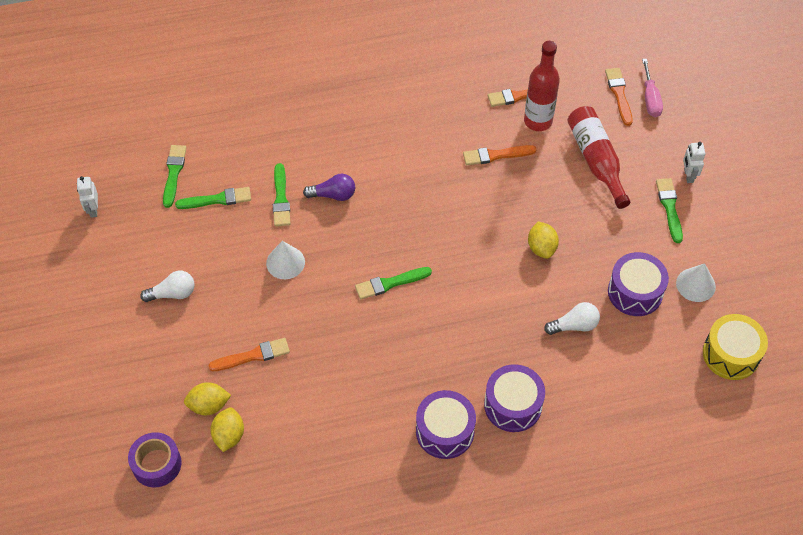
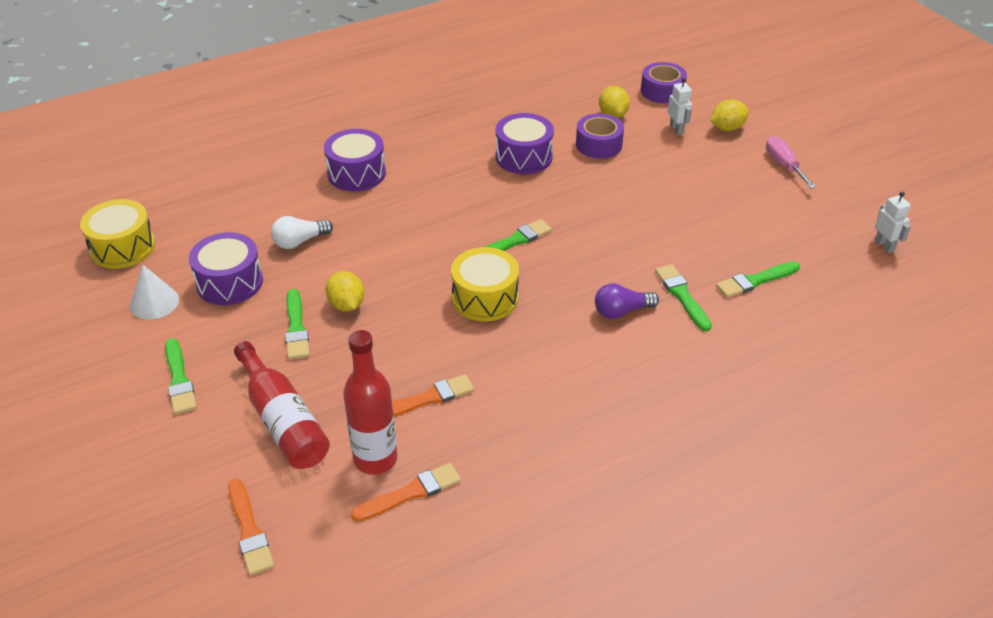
camera: 165 degrees right, 15 degrees down
white light bulb [140,271,194,302] -> none
green brush [163,145,187,208] -> green brush moved to [285,289,310,359]
yellow lemon [184,382,231,415] -> yellow lemon moved to [710,99,749,131]
orange brush [208,338,290,371] -> none
white cone [266,241,305,279] -> none
purple drum [416,390,476,459] -> purple drum moved to [496,113,554,174]
pink screwdriver [642,59,663,117] -> pink screwdriver moved to [766,136,816,189]
white robot [683,142,705,183] -> white robot moved to [668,78,692,135]
none -> yellow drum [451,247,519,322]
none -> purple tape [576,114,624,159]

